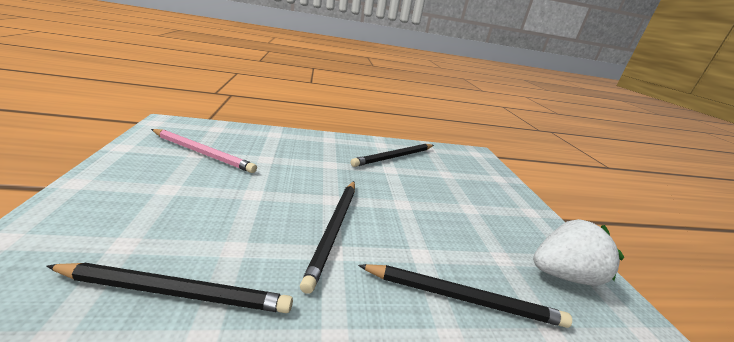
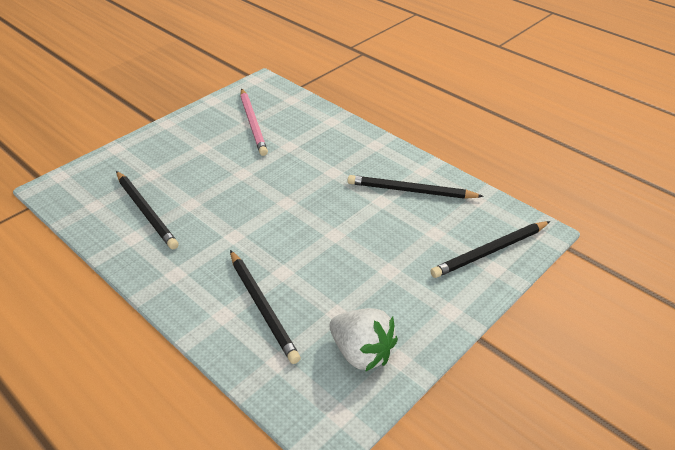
camera: 55 degrees right, 15 degrees up
black pencil [300,181,355,294] -> black pencil moved to [430,221,550,278]

